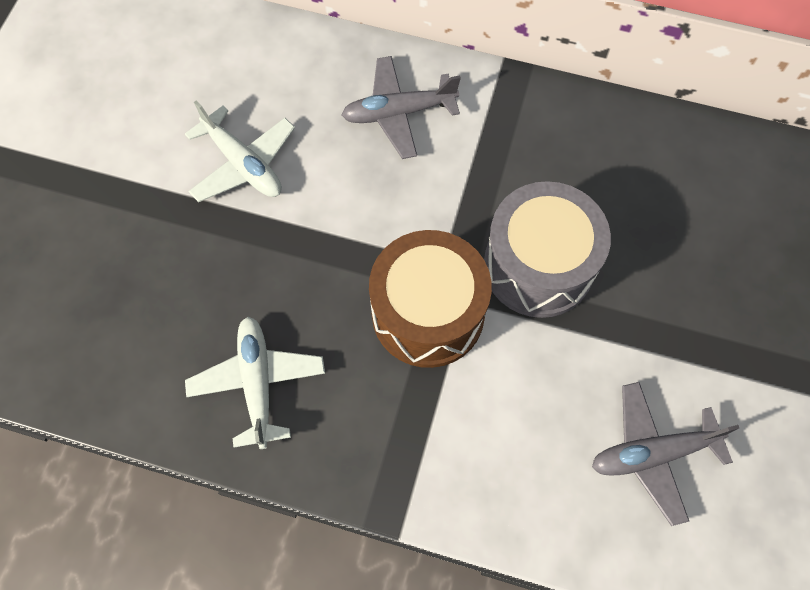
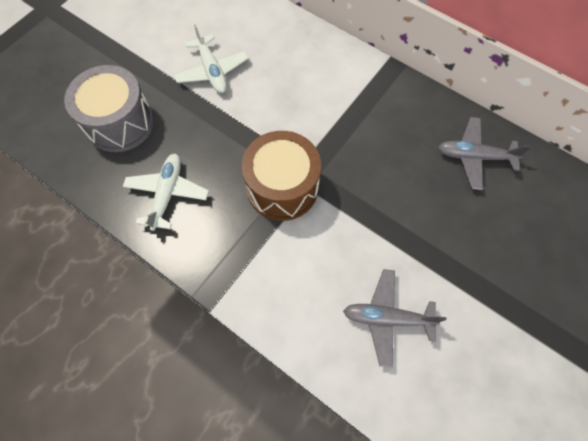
camera: 20 degrees right, 0 degrees up
grey plane [342,56,461,159] -> grey plane moved to [438,117,531,190]
grey drum [484,181,611,318] -> grey drum moved to [64,65,154,152]

